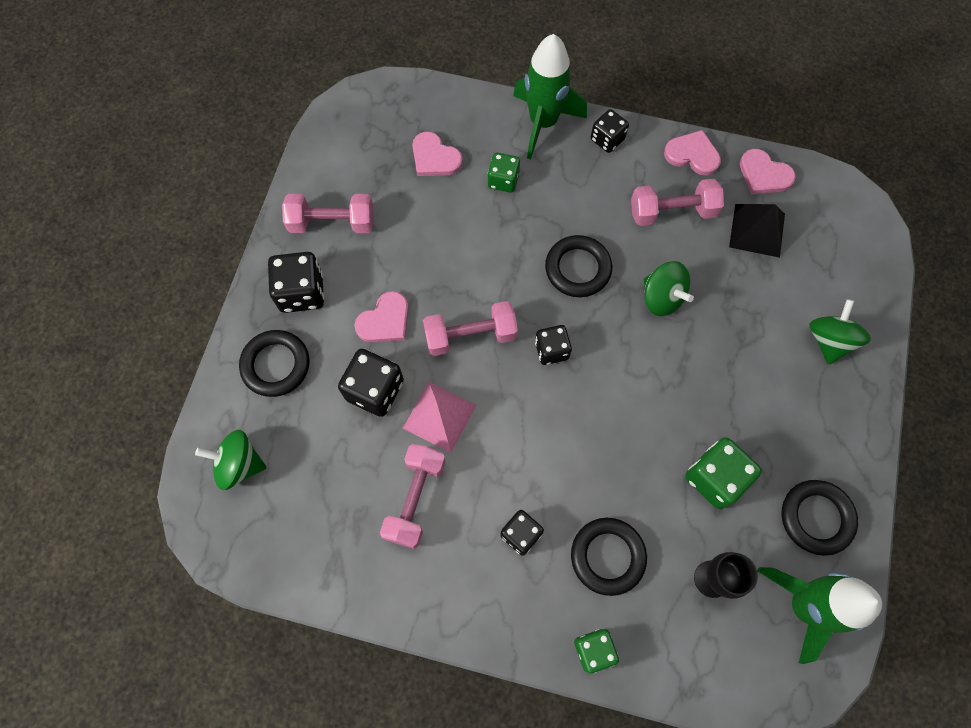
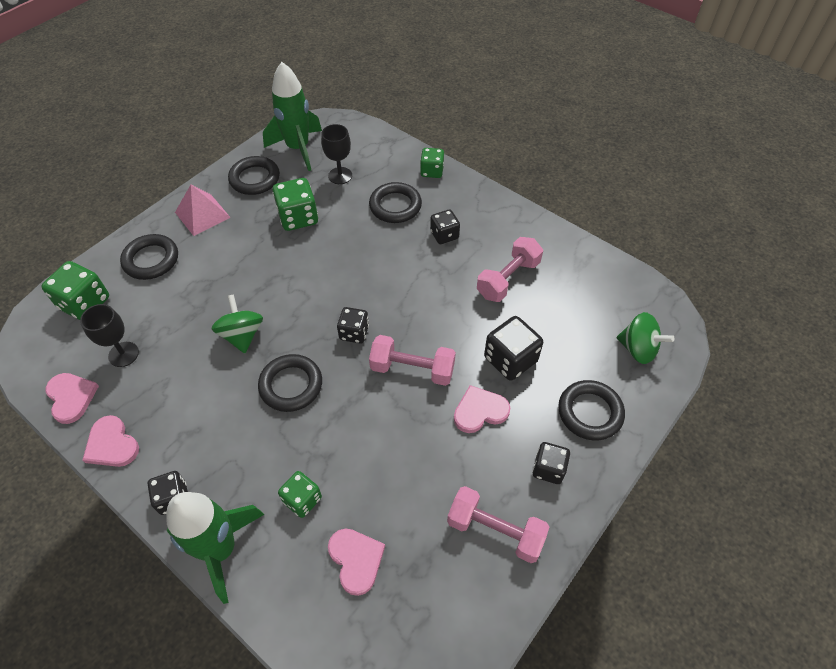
camera: 155 degrees left, 15 degrees down
black dice [268,252,324,313] -> black dice [533,442,570,484], size x0.64
pink pyramid [403,382,476,453] -> pink pyramid moved to [175,185,231,236]
pink dumbbell [631,179,724,226] -> none
black pyramid [729,204,785,258] -> black goblet [80,304,139,367]
green spinning top [810,299,871,365] -> black ring [120,234,178,280]
none -> green dice [41,261,109,320]

